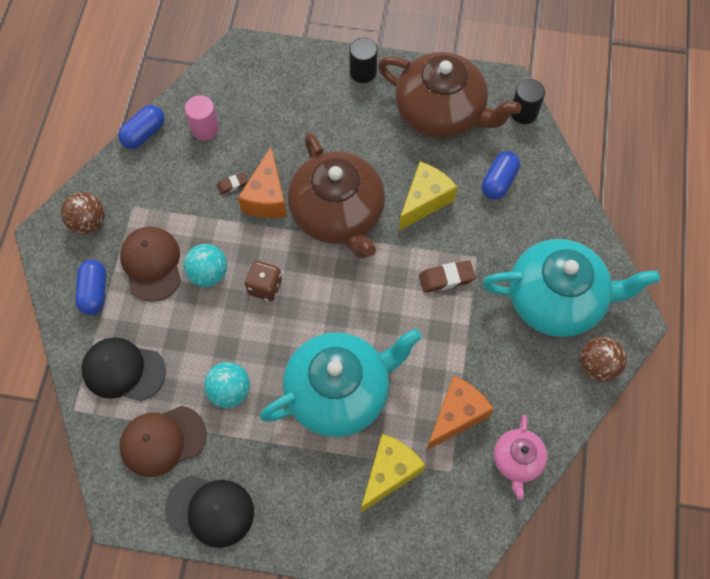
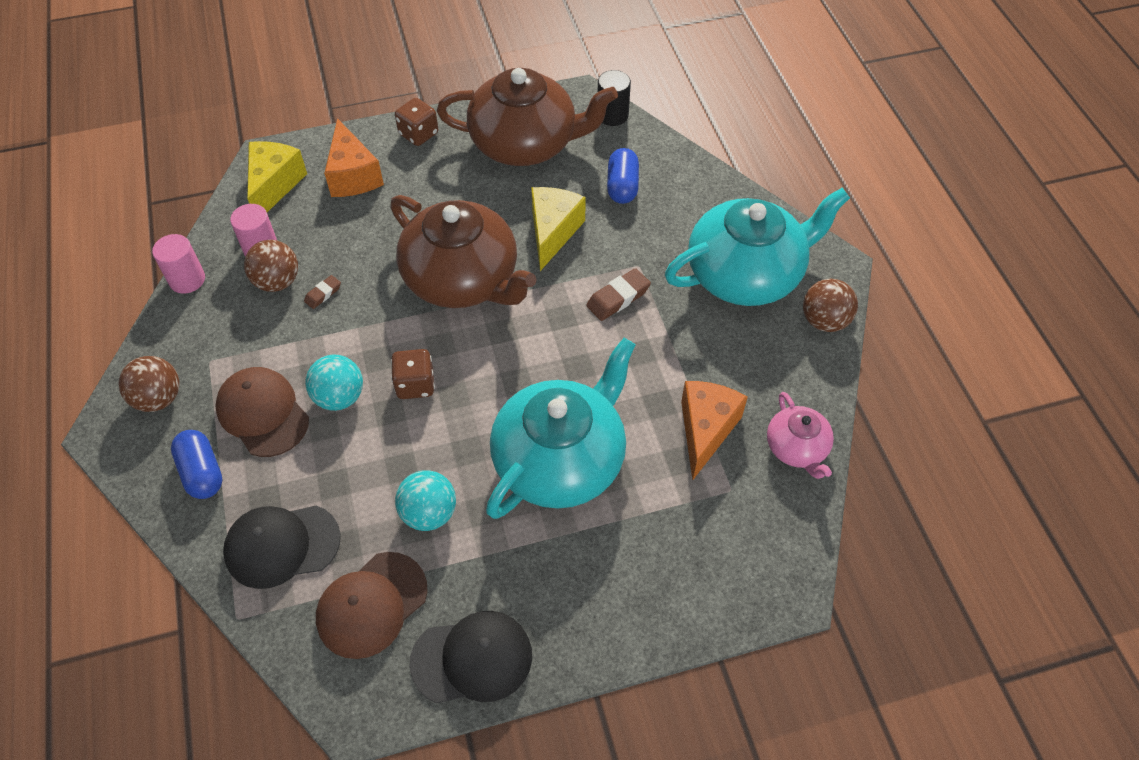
camera: 25 degrees left, 10 degrees down
blue capsule [118,105,165,149] -> pink cylinder [152,234,205,294]
orange cheese [238,147,287,218] -> orange cheese moved to [324,118,384,197]
black cylinder [349,38,377,83] -> brown dice [395,98,438,146]
yellow cheese [361,434,425,513] -> yellow cheese moved to [247,141,307,212]
none -> brown ball [244,240,298,292]

